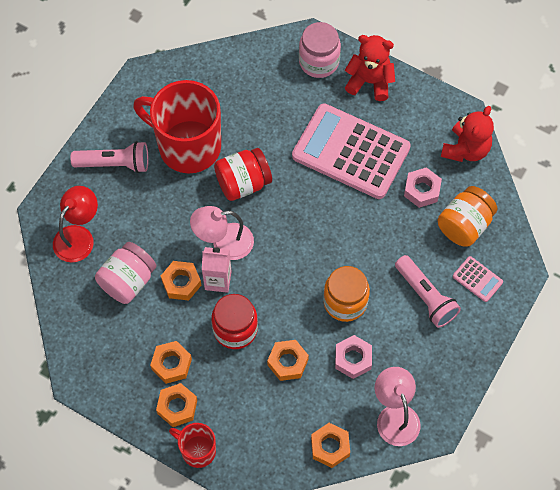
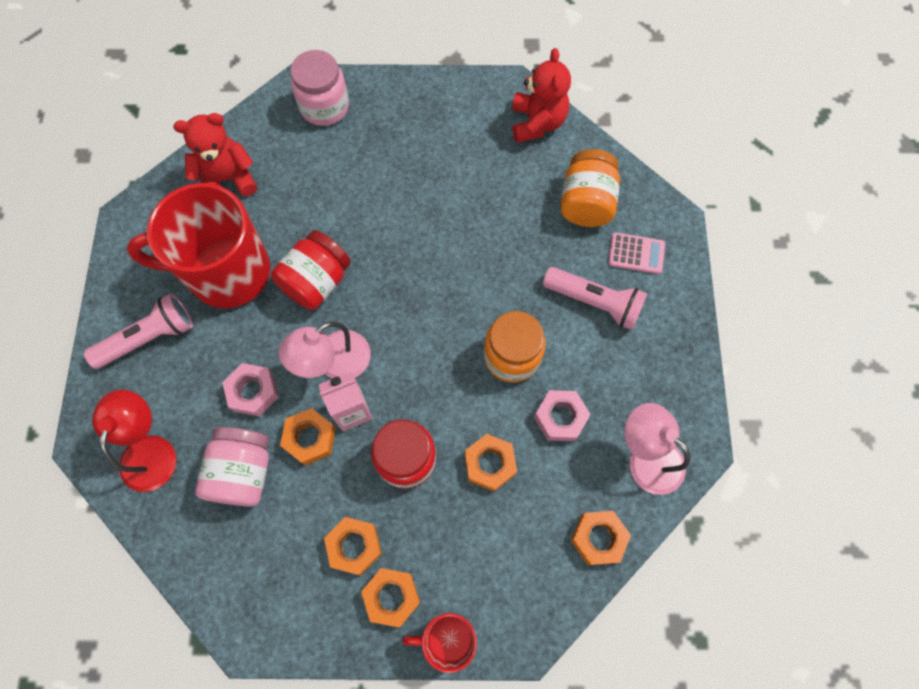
camera: 30 degrees left, 5 degrees up
pink calculator [292,103,411,199] -> none
red teddy bear [345,35,395,101] -> red teddy bear moved to [173,113,257,196]
pink nut [404,167,442,208] -> pink nut moved to [222,363,279,417]

